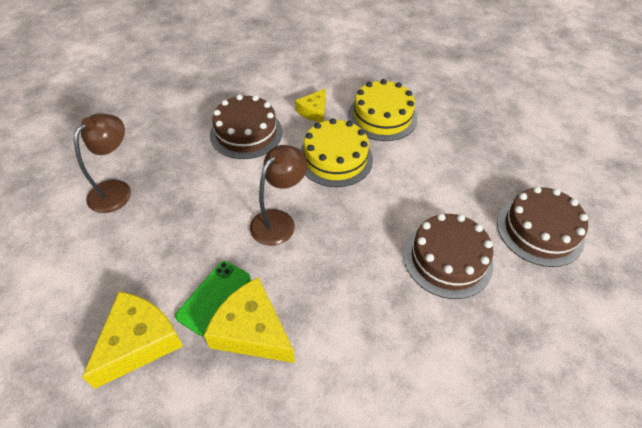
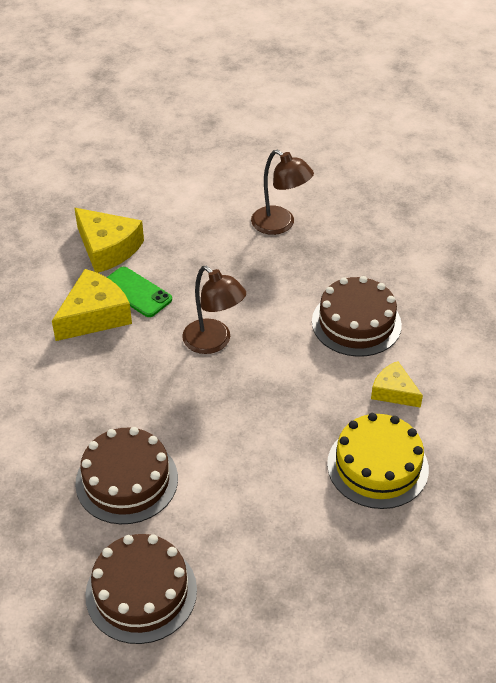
camera: 100 degrees right, 5 degrees down
yellow cake [300,118,373,187] -> none

